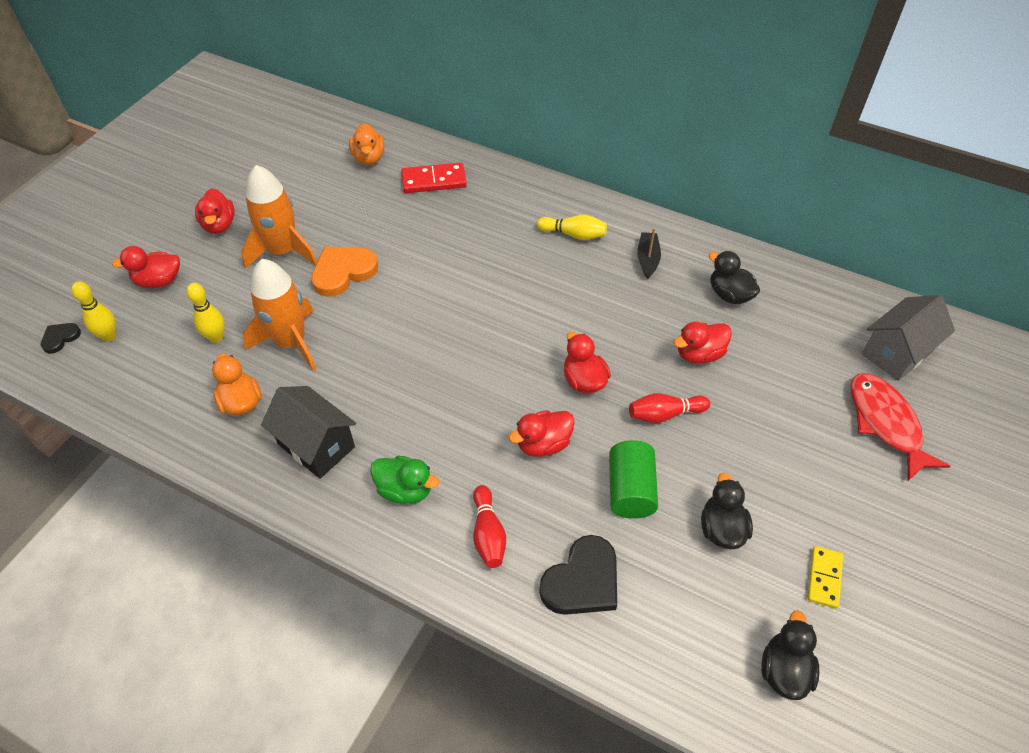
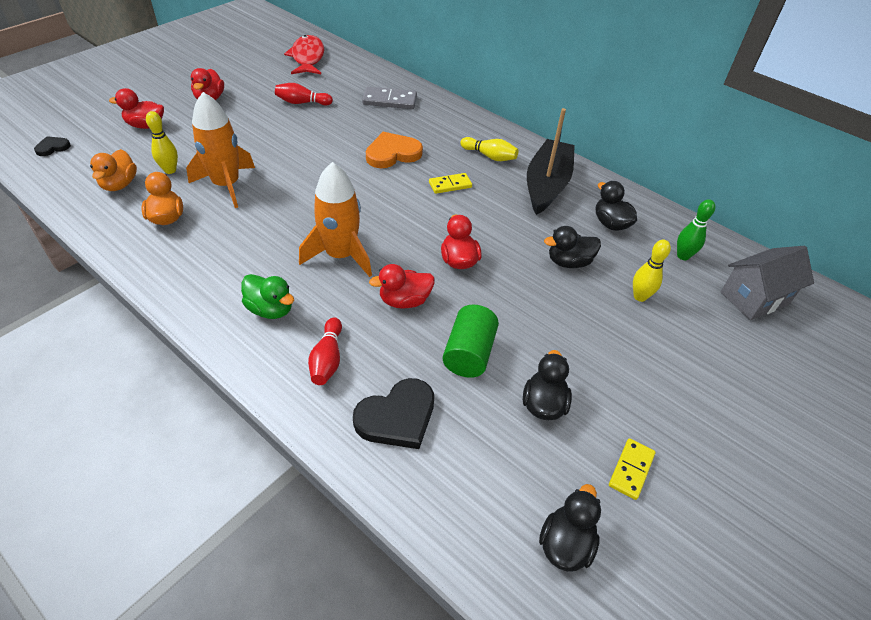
camera: 10 degrees right, 5 degrees down
yellow bowling pin [71,281,116,342] -> yellow bowling pin moved to [633,240,671,302]
orange rocket [241,165,317,269] -> orange rocket moved to [299,162,372,277]
black house [261,386,356,479] -> none
orange heart [311,246,378,297] -> orange heart moved to [366,132,423,168]
orange duck [349,123,384,165] -> orange duck moved to [90,149,137,191]
red domino [401,162,467,193] -> grey domino [362,87,417,109]
red bowling pin [629,393,710,423] -> red bowling pin moved to [275,83,333,105]
black boat [637,227,661,279] -> black boat [527,108,575,215], size x2.11
red duck [674,322,732,364] -> black duck [544,226,601,268]
red fish [850,373,950,481] -> red fish moved to [284,35,324,74]
none -> yellow domino [429,173,472,194]
none -> green bowling pin [677,199,715,260]

